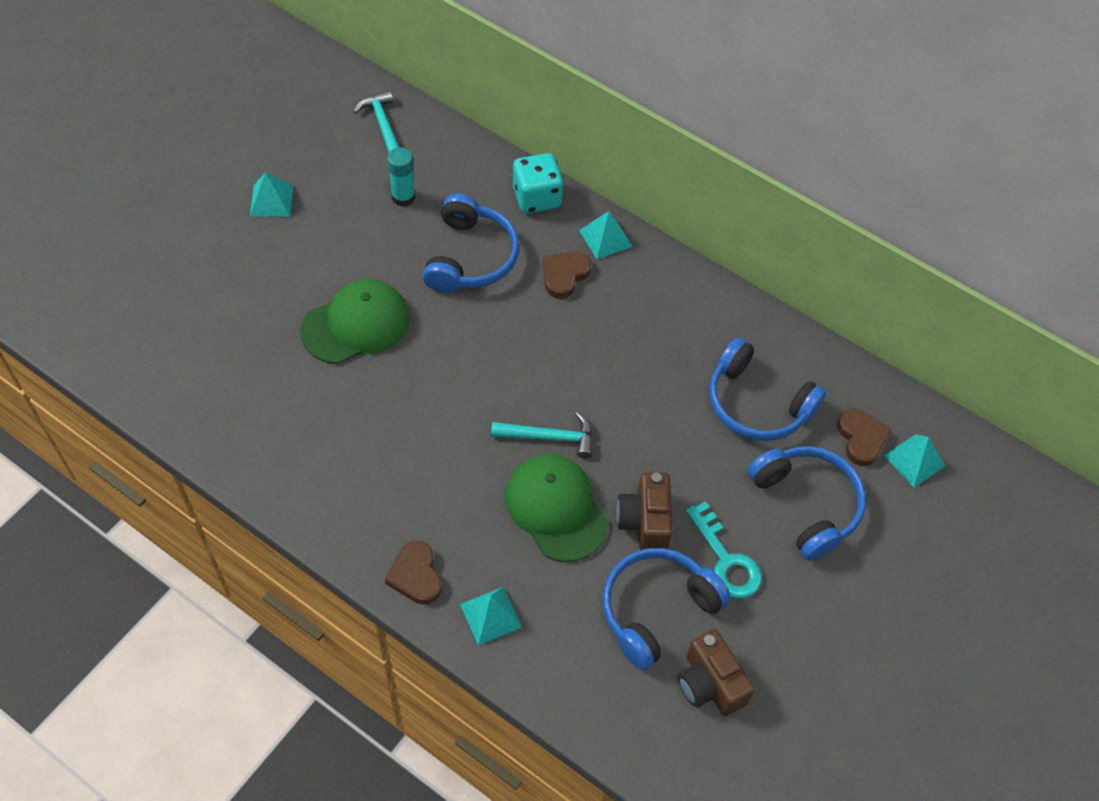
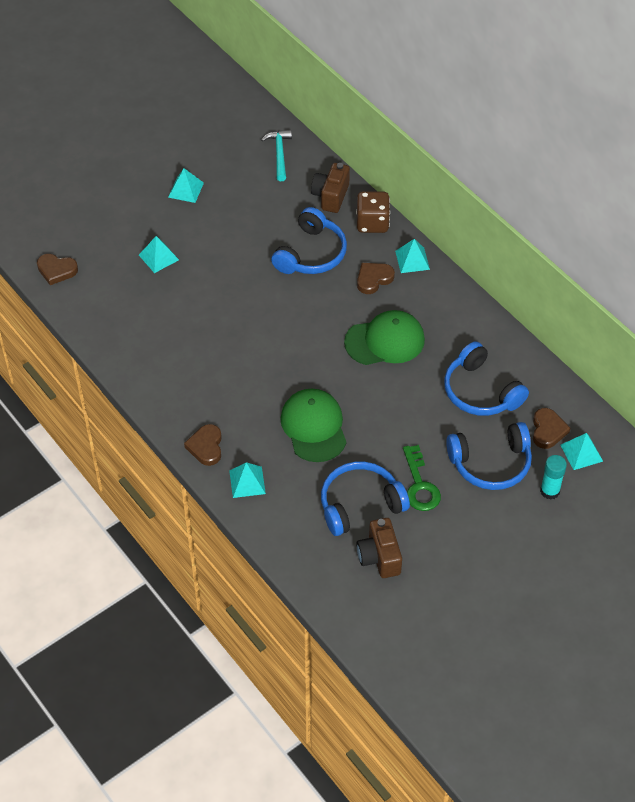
camera: 20 degrees right, 5 degrees down
green cap [301,279,410,364] -> green cap moved to [344,310,425,365]
turquoise glue stick [387,147,415,207] -> turquoise glue stick moved to [540,455,567,500]
turquoise hammer [491,412,593,458] -> none
turquoise dice [513,153,564,214] -> brown dice [356,191,390,233]
brown camera [616,472,673,550] -> brown camera moved to [311,163,350,213]
turquoise key [686,501,762,598] -> green key [403,445,441,511]
blue headphones [748,446,866,561] -> blue headphones turned 90 degrees clockwise [446,422,532,490]
none -> brown heart [37,254,78,285]
none -> turquoise pyramid [139,236,179,273]

